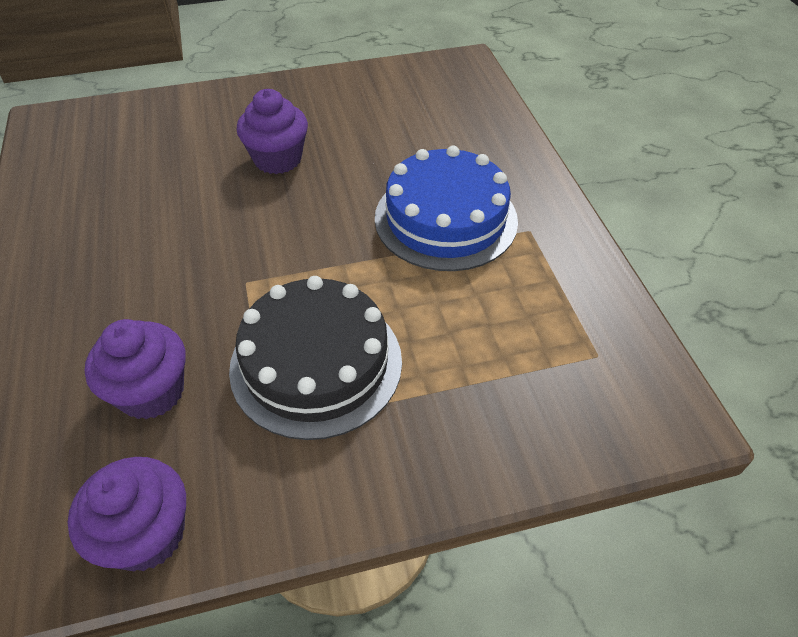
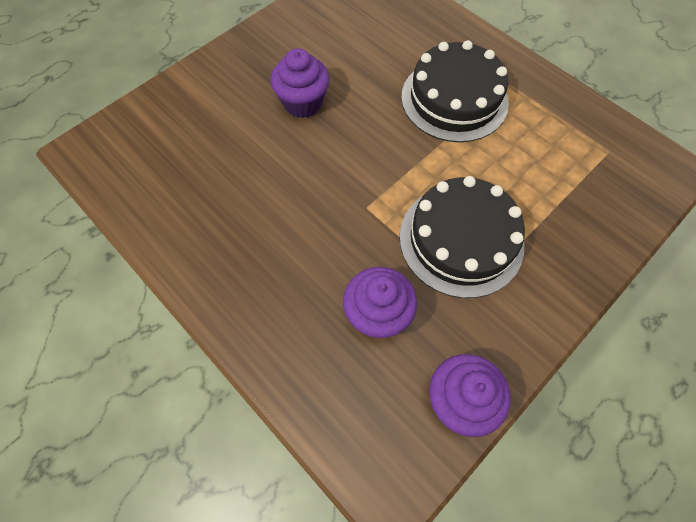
camera: 30 degrees left, 15 degrees up
blue cake [375,146,518,271] -> black cake [401,40,509,142]

